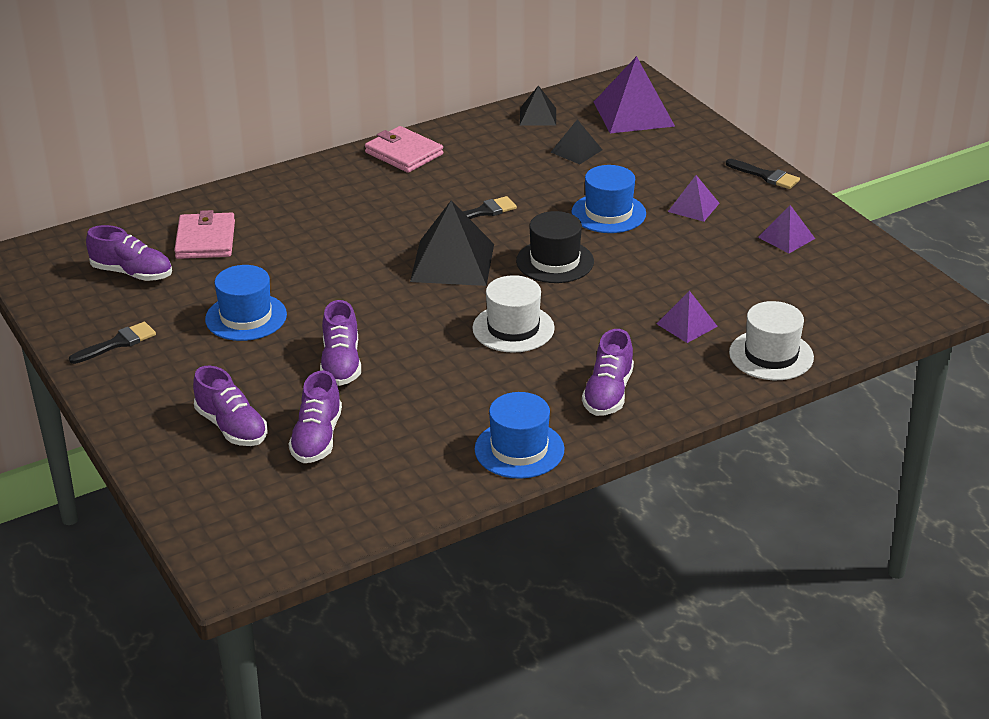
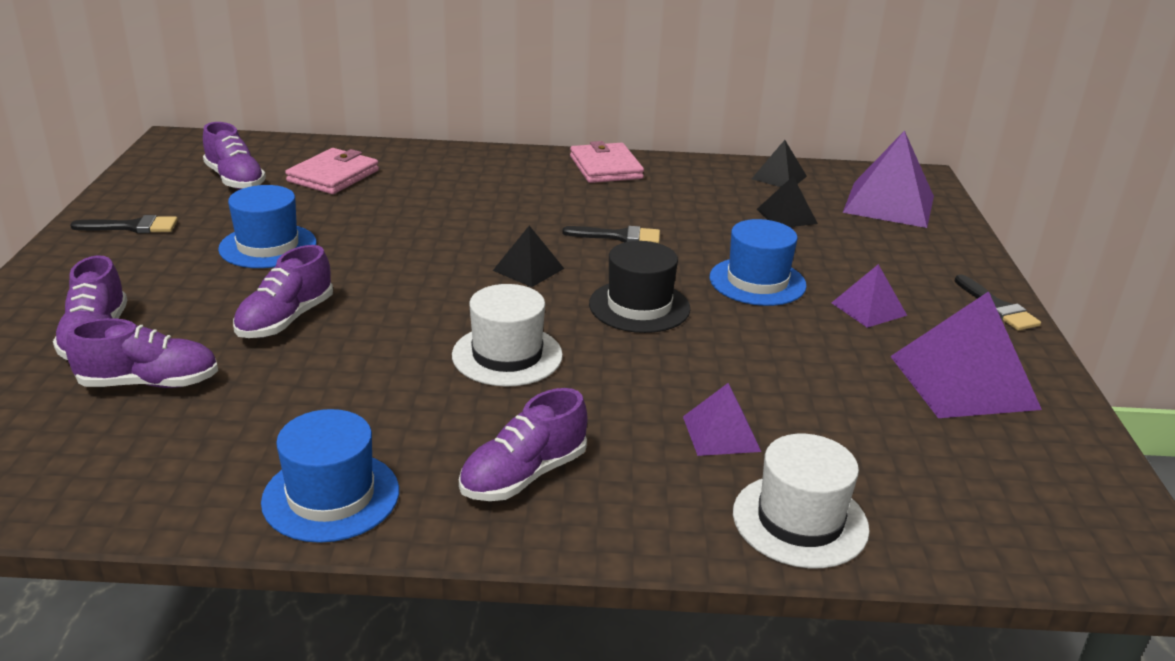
camera: 30 degrees right, 5 degrees down
purple shoe [288,370,342,463] -> purple shoe turned 135 degrees counterclockwise [66,318,218,388]
black pyramid [410,200,494,286] -> black pyramid [493,226,564,287], size x0.54
purple pyramid [758,205,815,253] -> purple pyramid [890,291,1042,418], size x1.84

